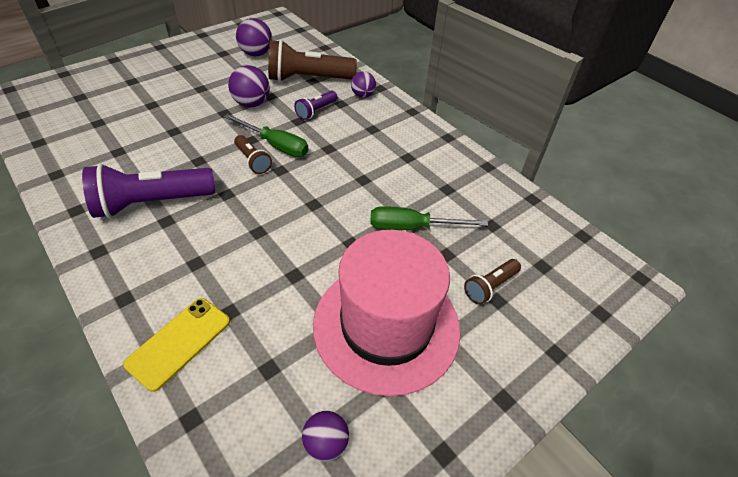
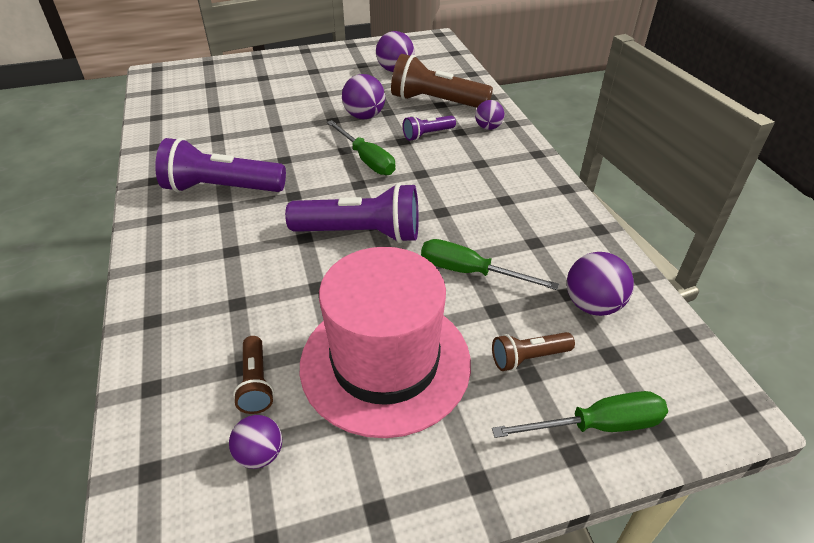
camera: 25 degrees right, 5 degrees down
yellow phone [123,298,230,392] -> none
brown flashlight [234,135,272,174] -> brown flashlight moved to [233,336,274,414]
none -> purple flashlight [285,183,419,243]
none -> green screwdriver [492,391,668,438]
none -> purple ball [566,252,634,316]

